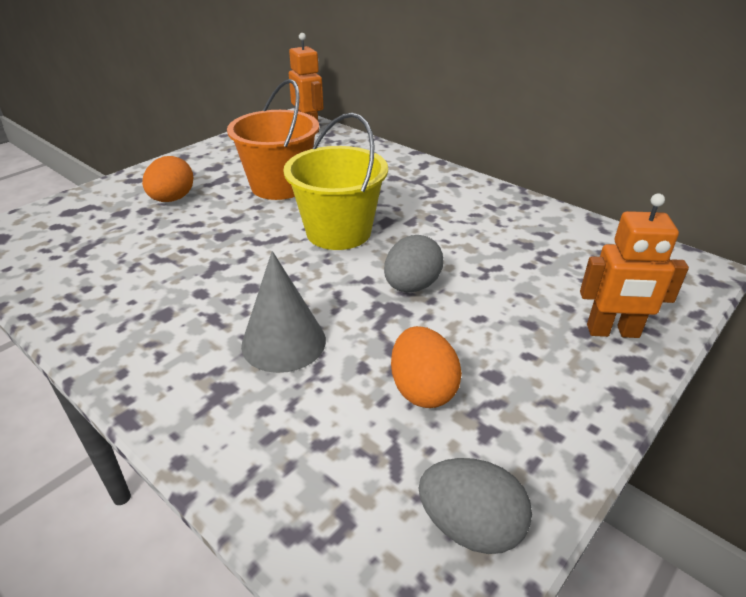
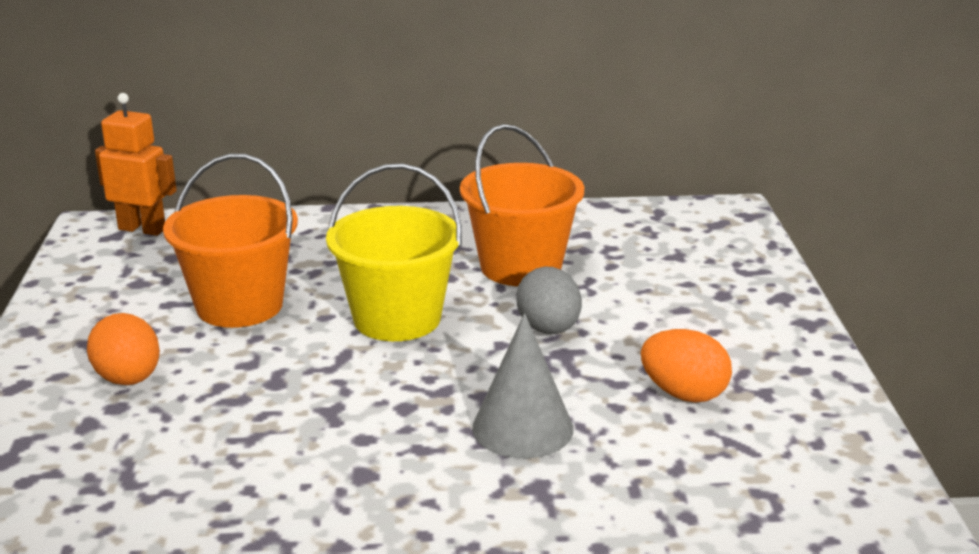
camera: 45 degrees left, 10 degrees down
grey egg [419,458,532,554] -> none
orange robot [580,194,689,338] -> none
none -> orange bucket [460,124,584,286]

